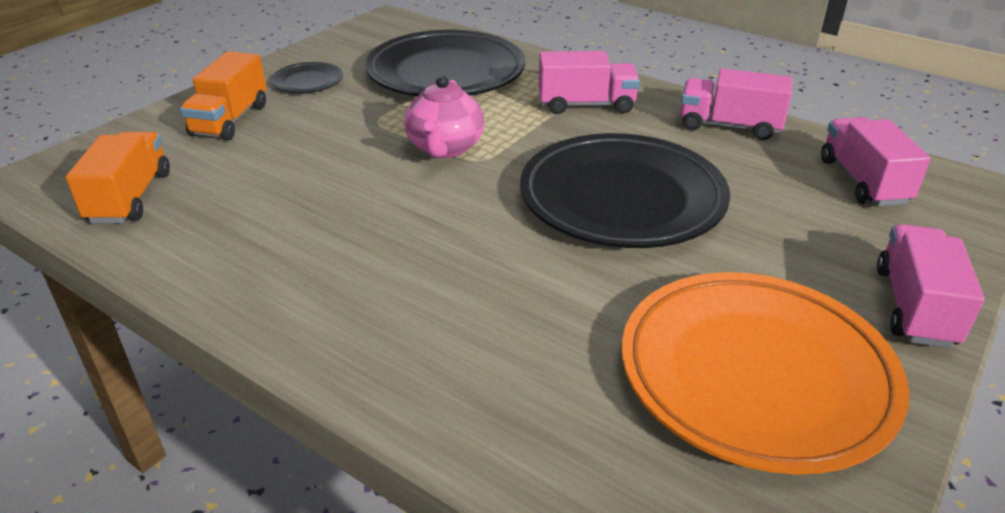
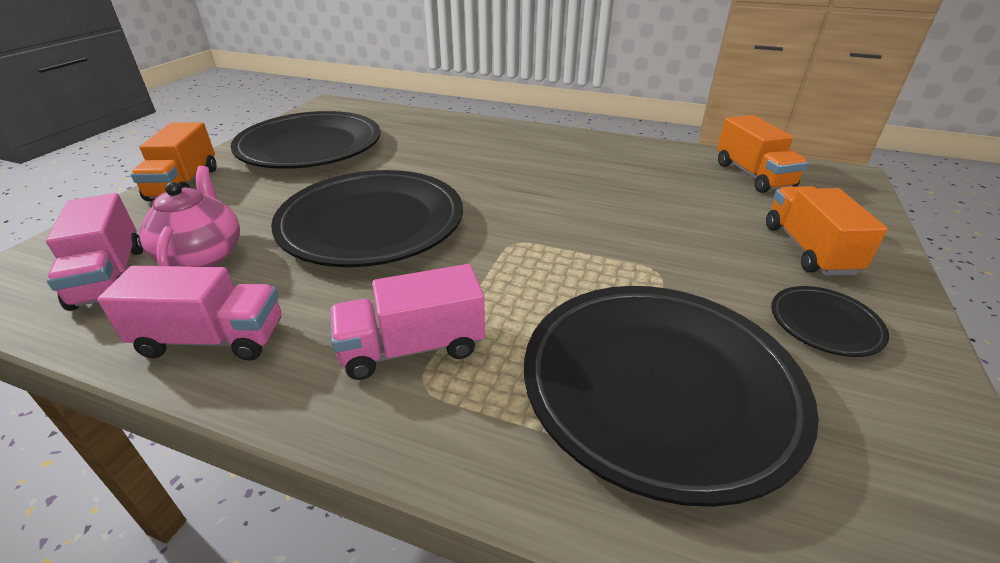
camera: 165 degrees right, 0 degrees up
pink teapot [404,76,484,158] -> pink teapot moved to [139,166,240,267]
orange plate [622,272,909,475] -> black plate [230,111,381,169]
pink truck [877,224,985,348] -> orange truck [131,122,217,201]

